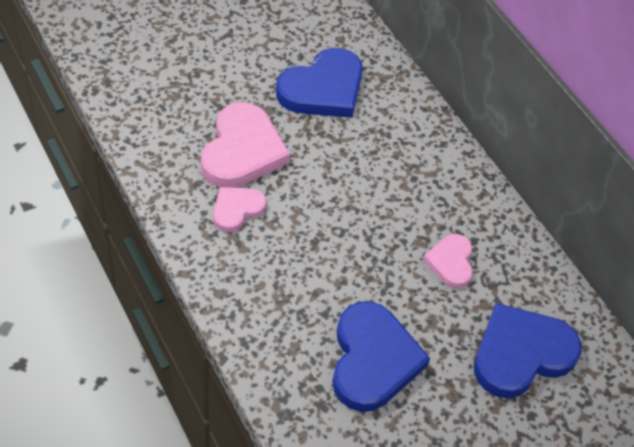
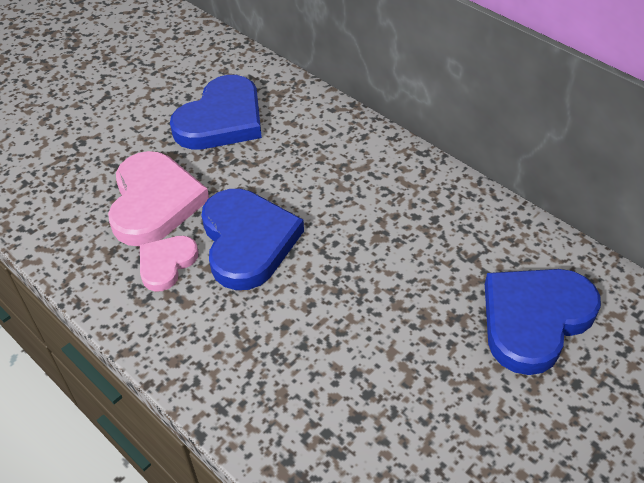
camera: 10 degrees left, 5 degrees down
blue heart [332,301,430,412] -> blue heart moved to [201,189,304,290]
pink heart [423,234,473,288] -> none

